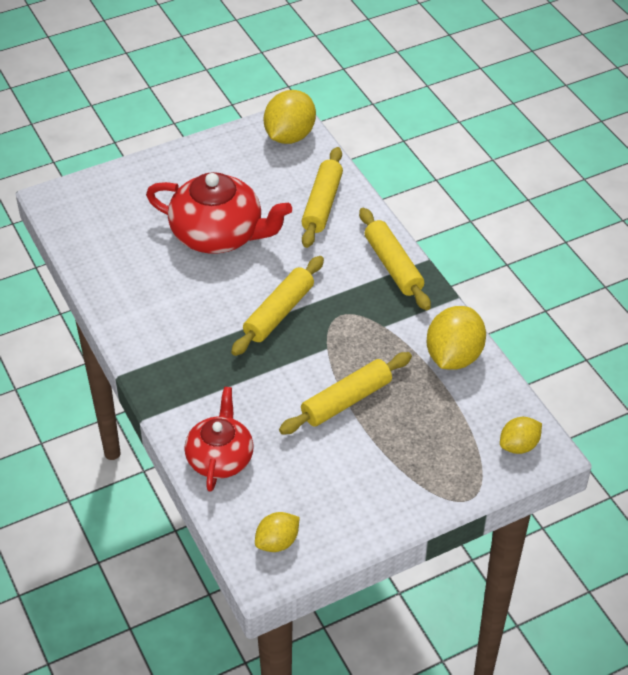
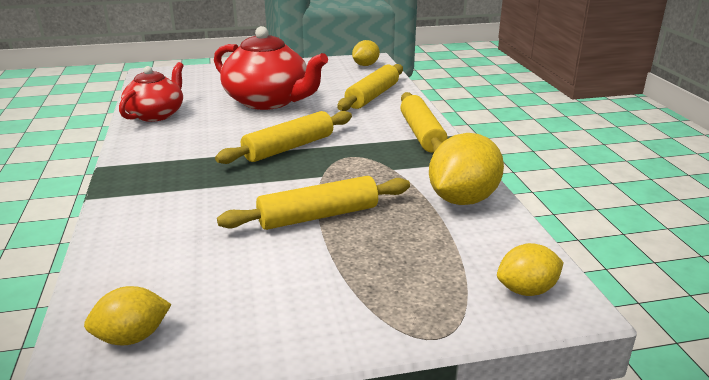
camera: 15 degrees right, 20 degrees down
red teapot [184,387,254,492] -> red teapot moved to [119,62,184,122]
yellow lemon [264,90,316,144] -> yellow lemon [352,40,380,66], size x0.59

